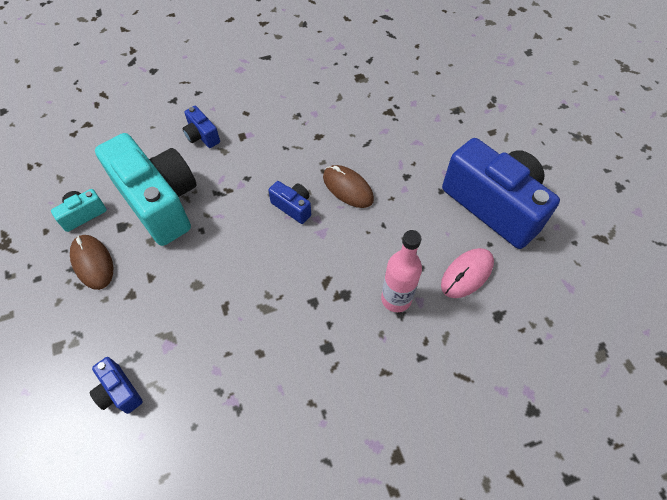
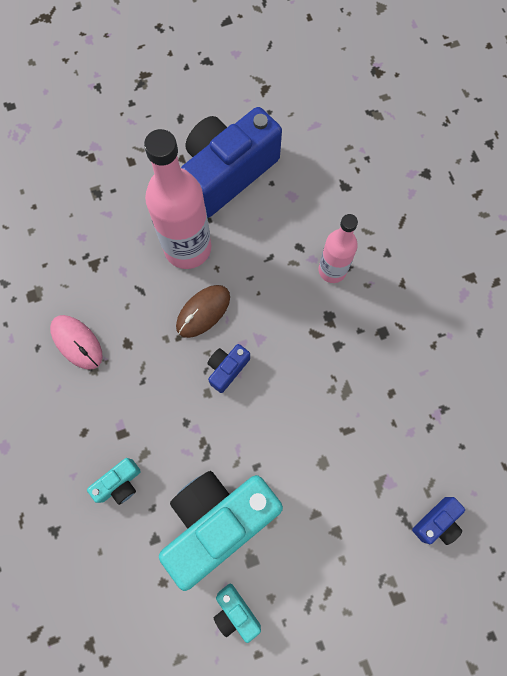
camera: 90 degrees left, 15 degrees up
brown mouse [70,235,113,290] -> none
blue camera [182,106,220,148] -> turquoise camera [87,458,141,505]
pink mouse [441,248,494,298] -> pink mouse moved to [50,315,103,370]
none -> pink bottle [144,129,211,269]

